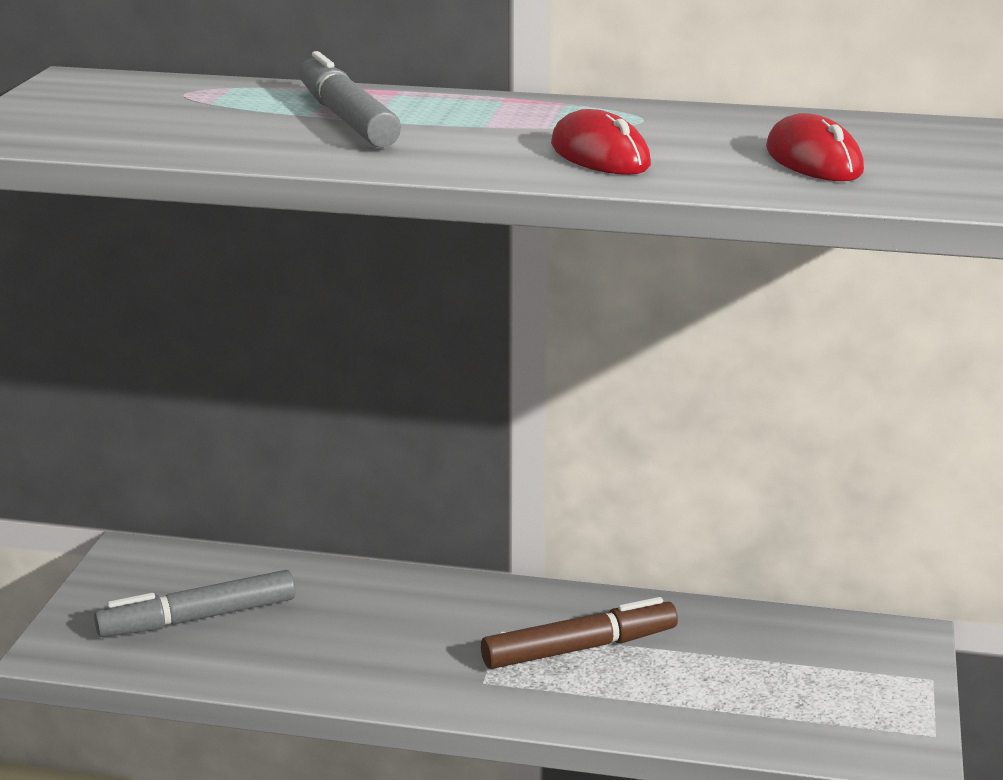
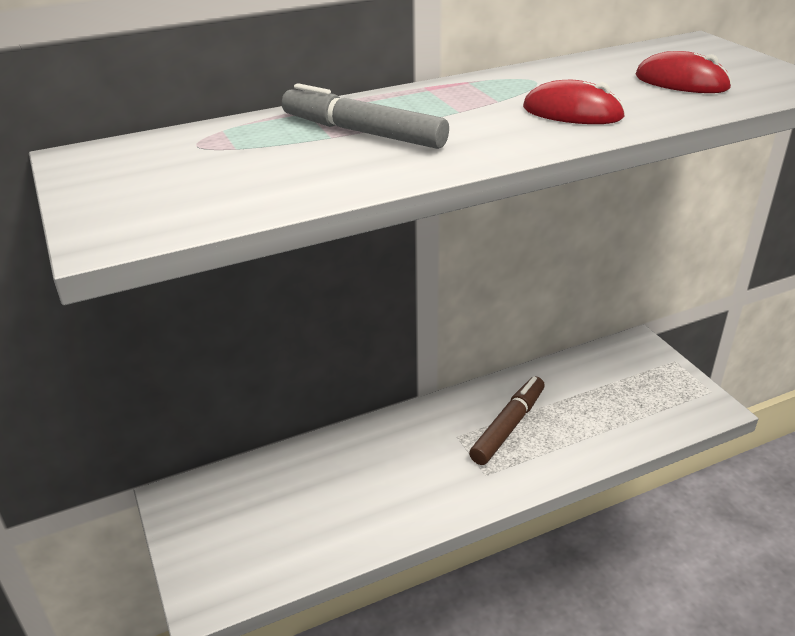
camera: 35 degrees left, 10 degrees up
grey marker [94,570,295,637] -> none

